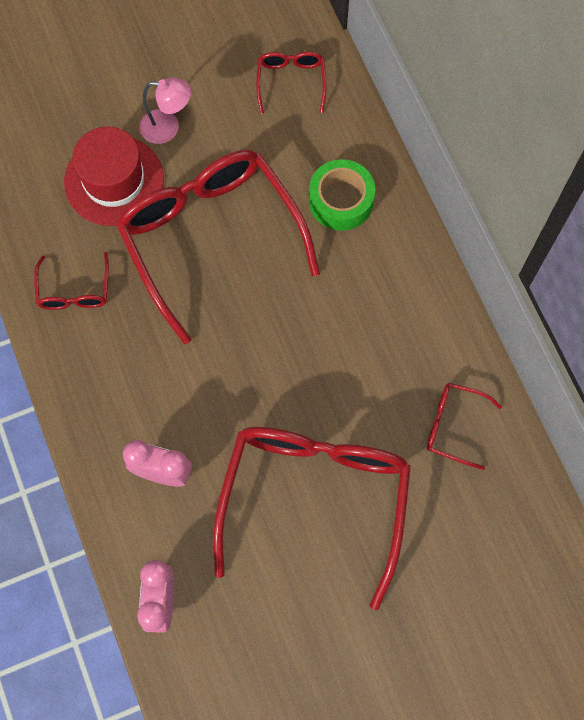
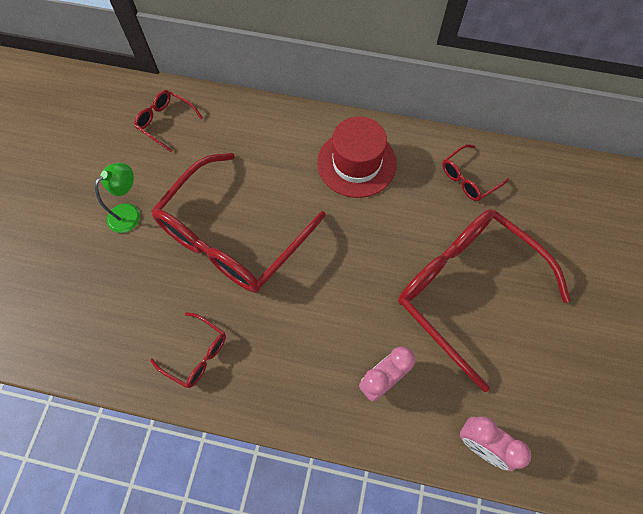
camera: 55 degrees left, 5 degrees down
red hat [64,126,164,226] -> red hat moved to [317,116,397,198]
red glasses [116,150,320,344] -> red glasses turned 60 degrees counterclockwise [151,153,326,293]
pink lamp [139,77,191,144] -> green lamp [95,163,140,233]
green tape [309,159,375,231] -> none

